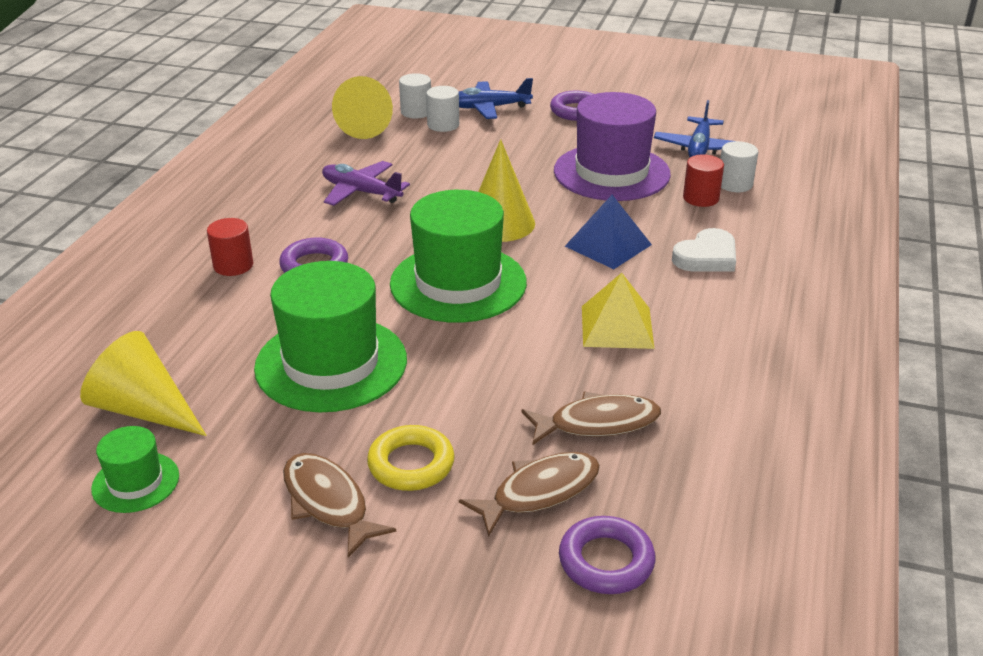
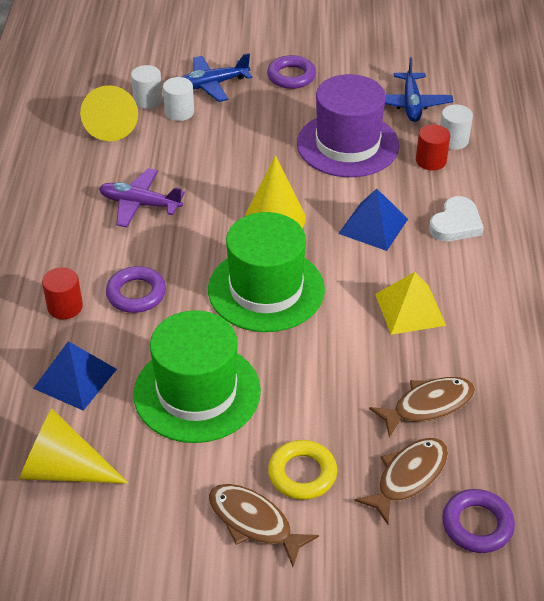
camera: 15 degrees left, 10 degrees up
green hat [91,426,179,513] -> none
none -> blue pyramid [33,341,117,411]

